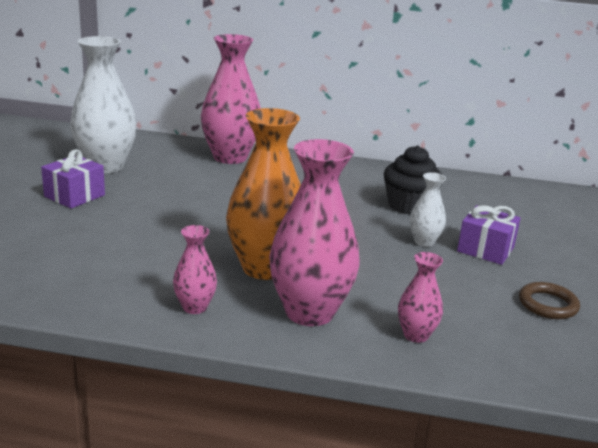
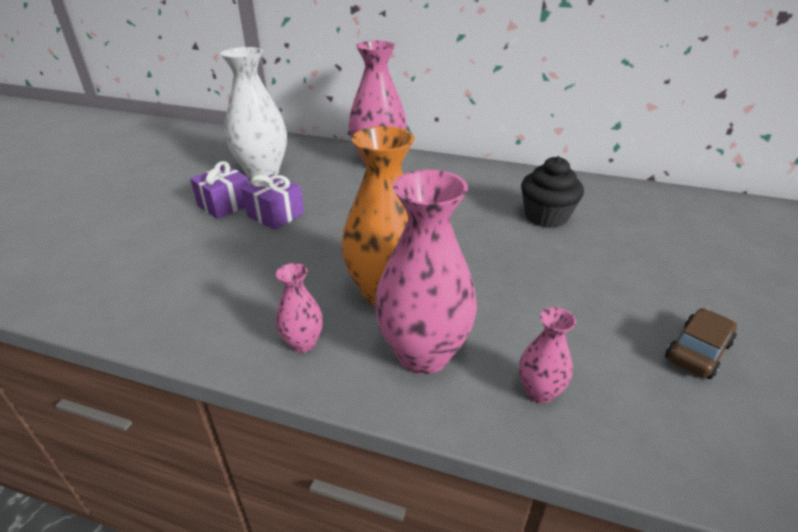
camera: 10 degrees right, 10 degrees up
white vase [410,172,446,247] -> none
purple gift [457,205,521,265] -> purple gift moved to [242,174,304,230]
brown ring [519,282,580,319] -> brown car [665,308,737,379]

